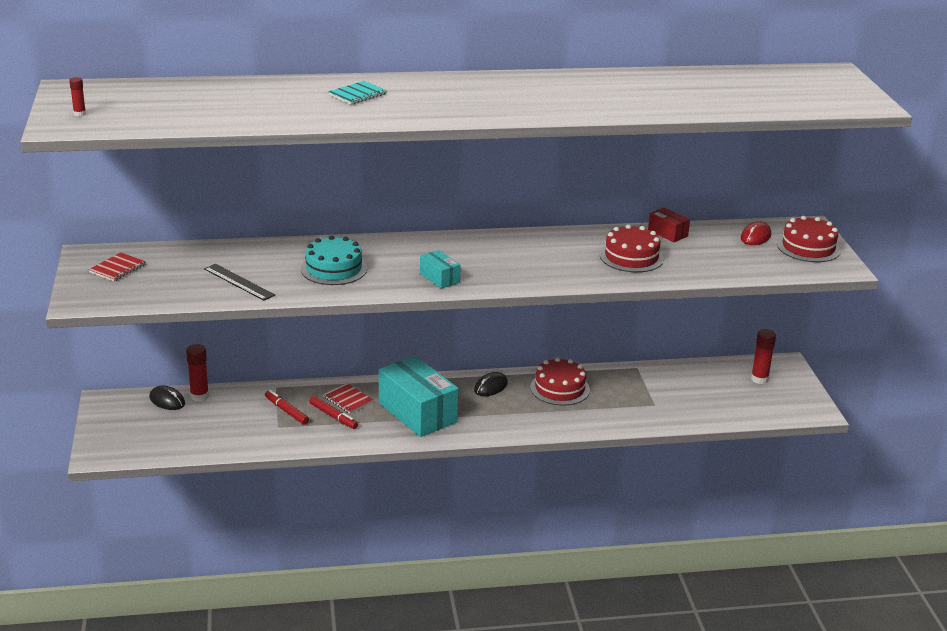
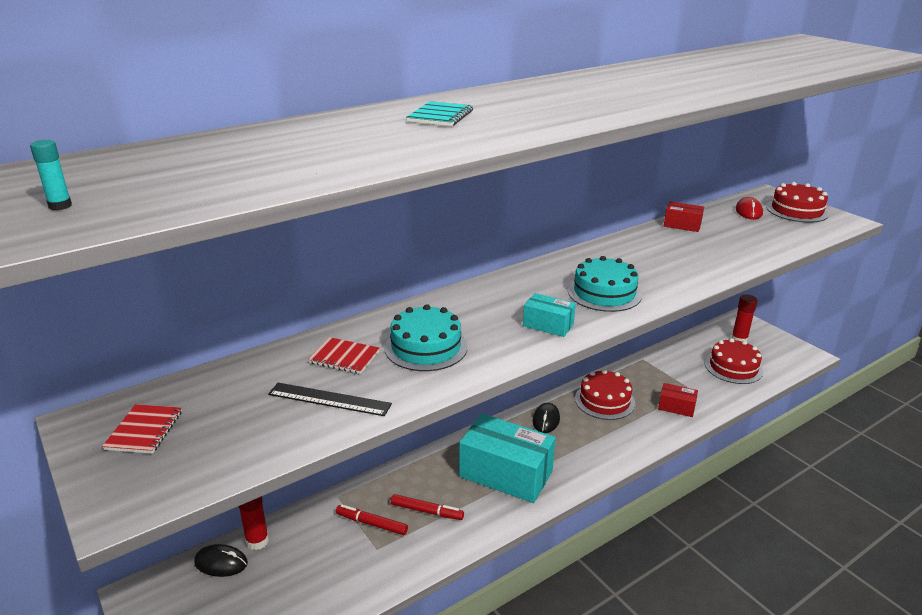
camera: 25 degrees left, 0 degrees up
red glue stick [69,77,86,116] -> turquoise glue stick [30,140,72,210]
red notebook [323,383,373,414] -> red notebook moved to [308,337,380,374]
red cake [600,224,664,272] -> red cake moved to [705,338,763,384]
none -> turquoise cake [568,256,642,312]
none -> red box [658,383,698,417]

